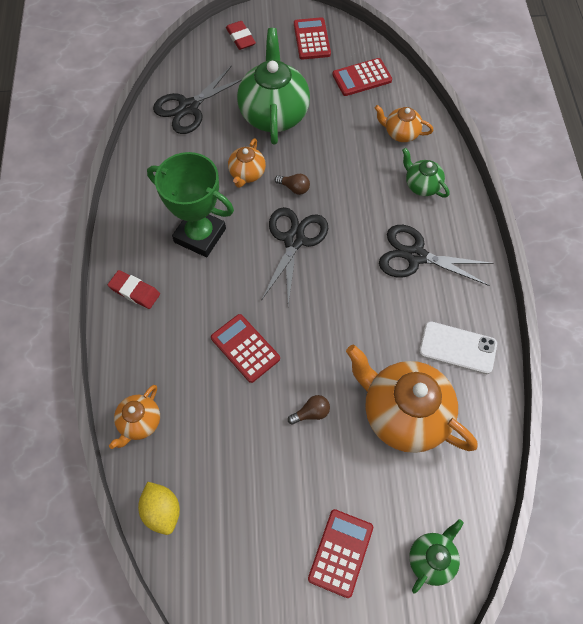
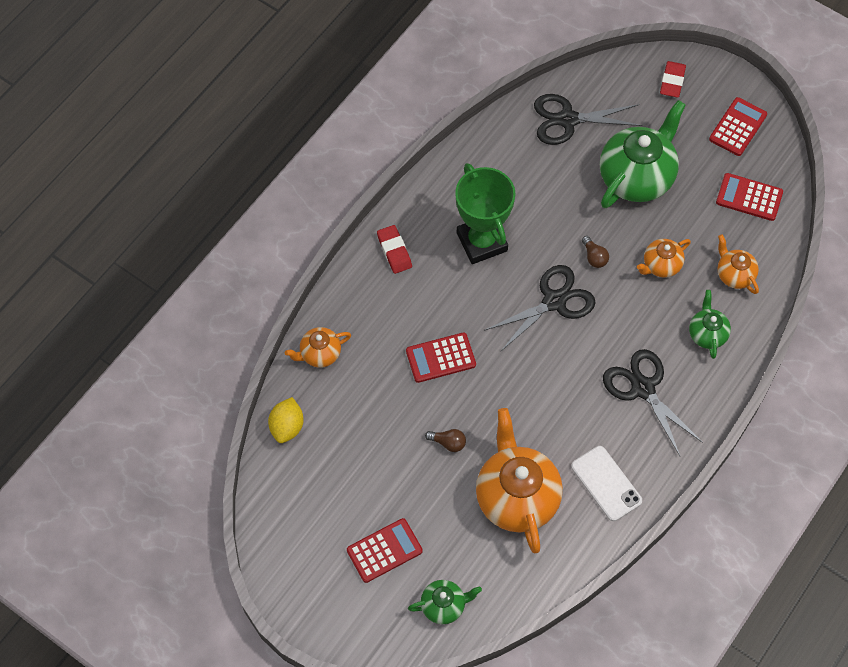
camera: 40 degrees right, 0 degrees up
red calculator [211,314,280,383] -> red calculator turned 105 degrees counterclockwise [406,333,476,383]
orange teapot [228,138,266,188] -> orange teapot moved to [637,239,691,278]

